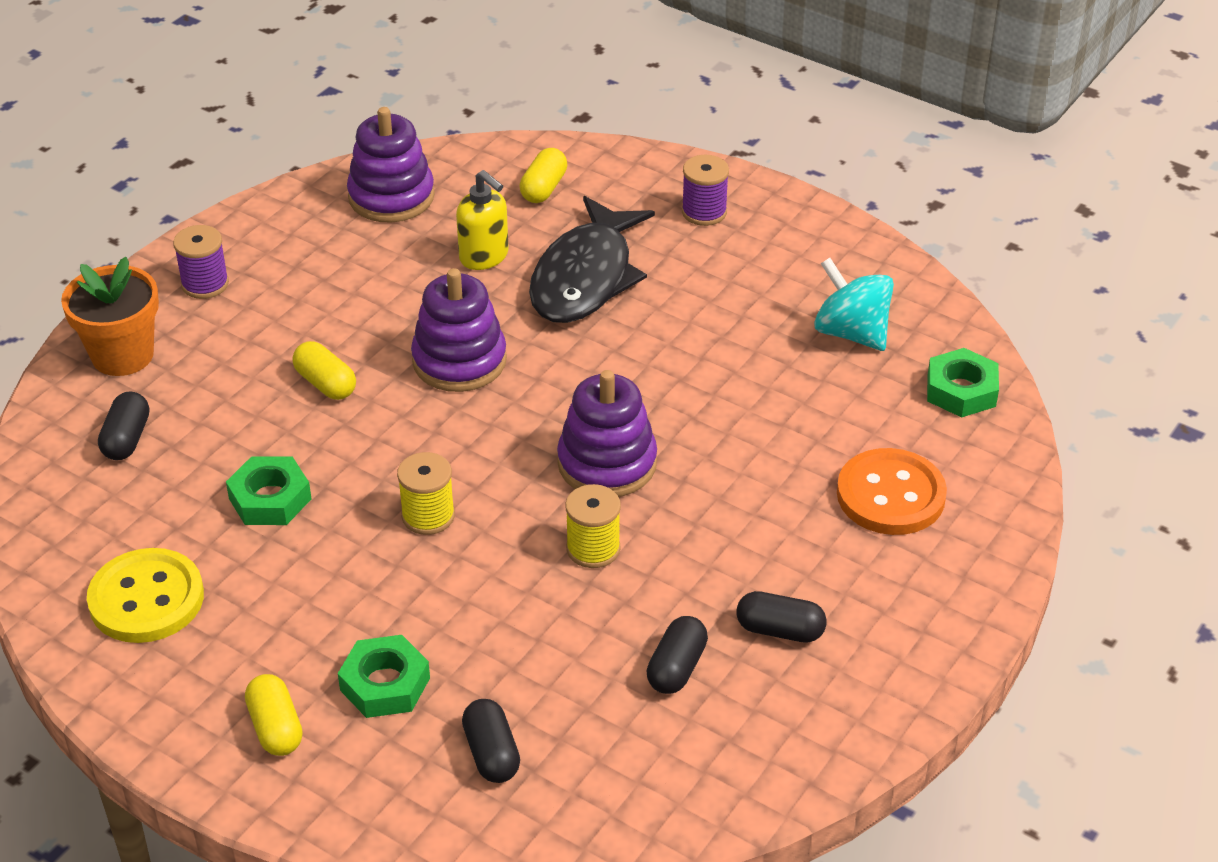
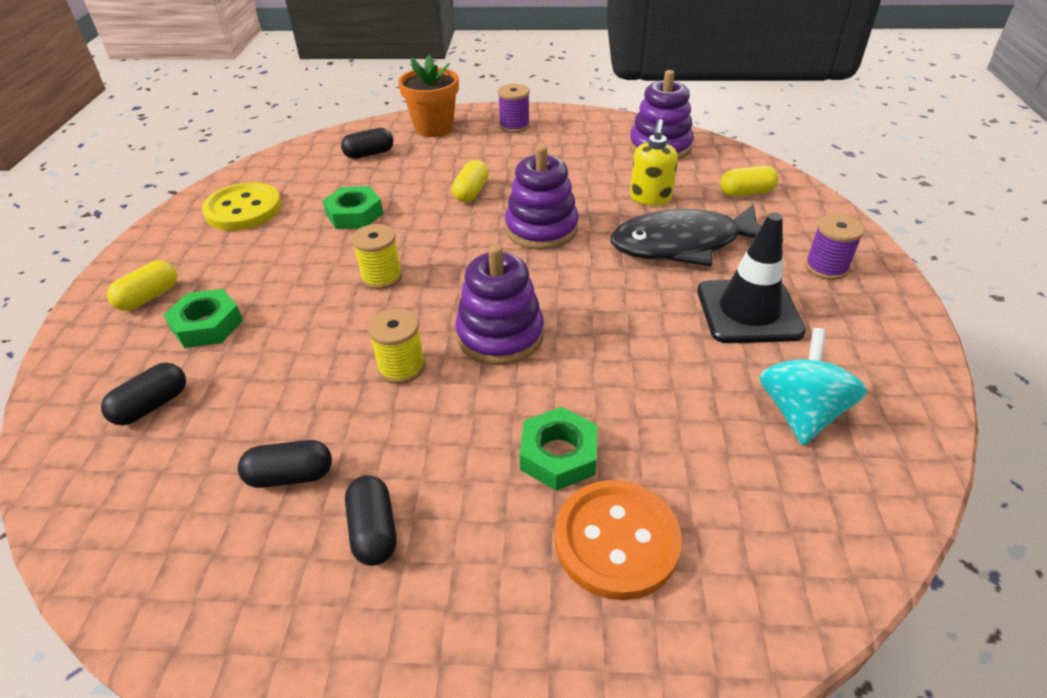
camera: 60 degrees right, 0 degrees up
green nut [927,348,999,418] -> green nut moved to [519,407,598,491]
none -> black traffic cone [697,213,806,343]

